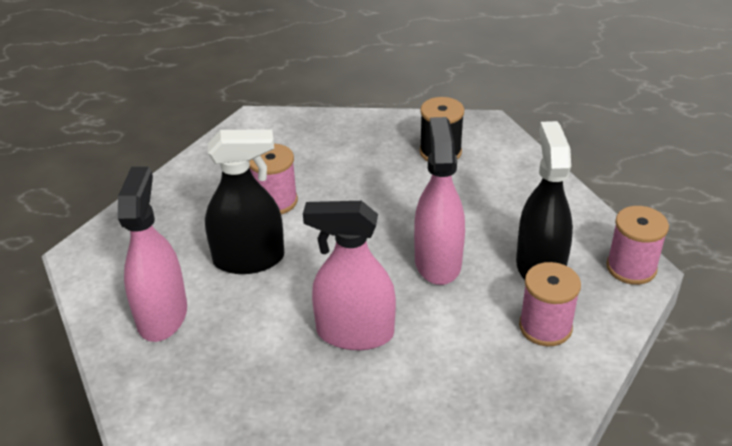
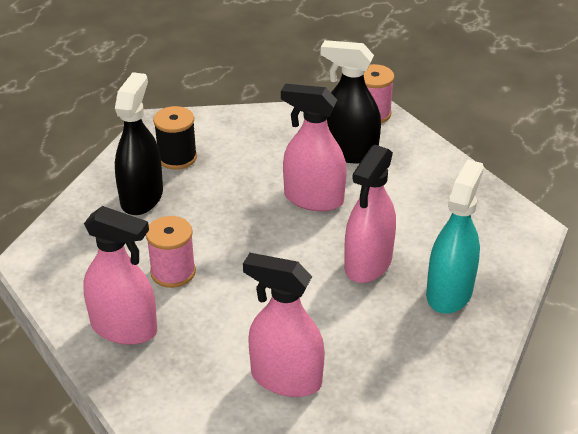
camera: 70 degrees left, 0 degrees up
black spray bottle [205,129,284,274] -> black spray bottle moved to [115,72,163,215]
pink spool [519,262,581,347] -> none
none -> pink spray bottle [83,206,157,345]
none -> turquoise spray bottle [426,159,484,314]

